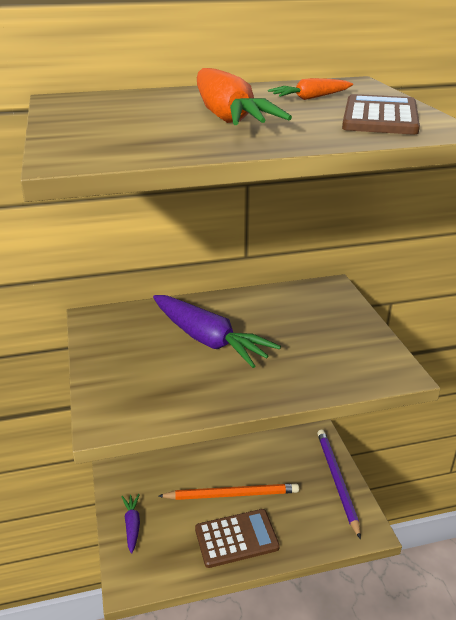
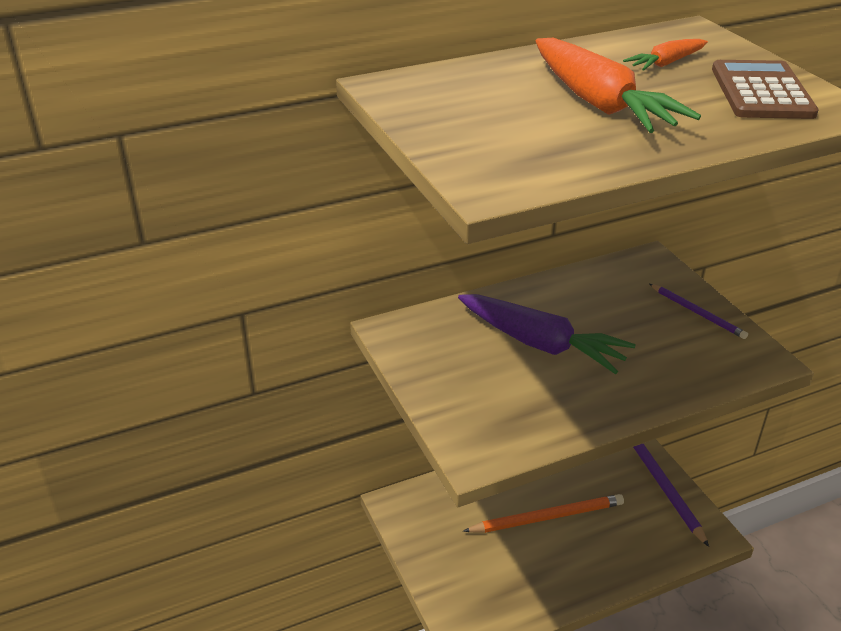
camera: 10 degrees left, 5 degrees up
purple carrot [122,494,140,554] -> none
brown calculator [195,509,280,568] -> none
none -> purple pencil [650,284,748,339]

